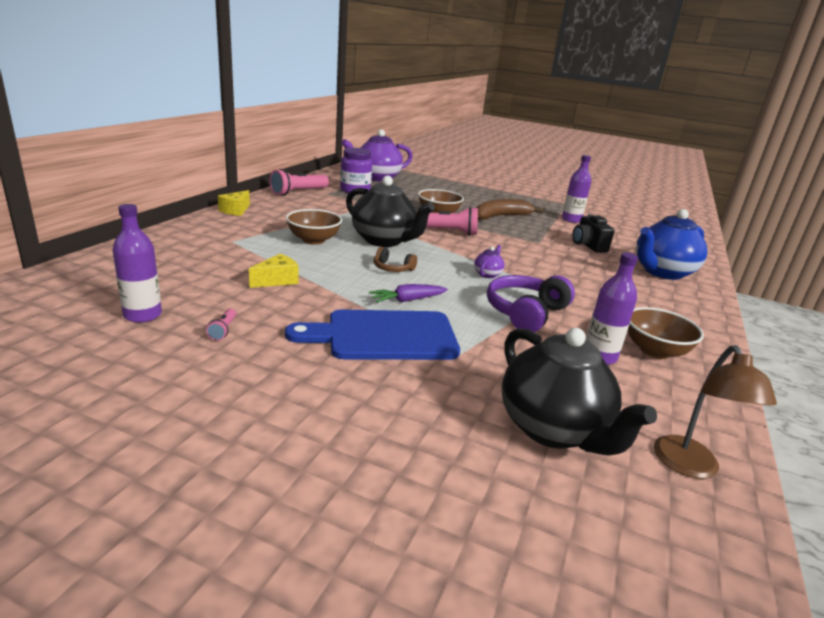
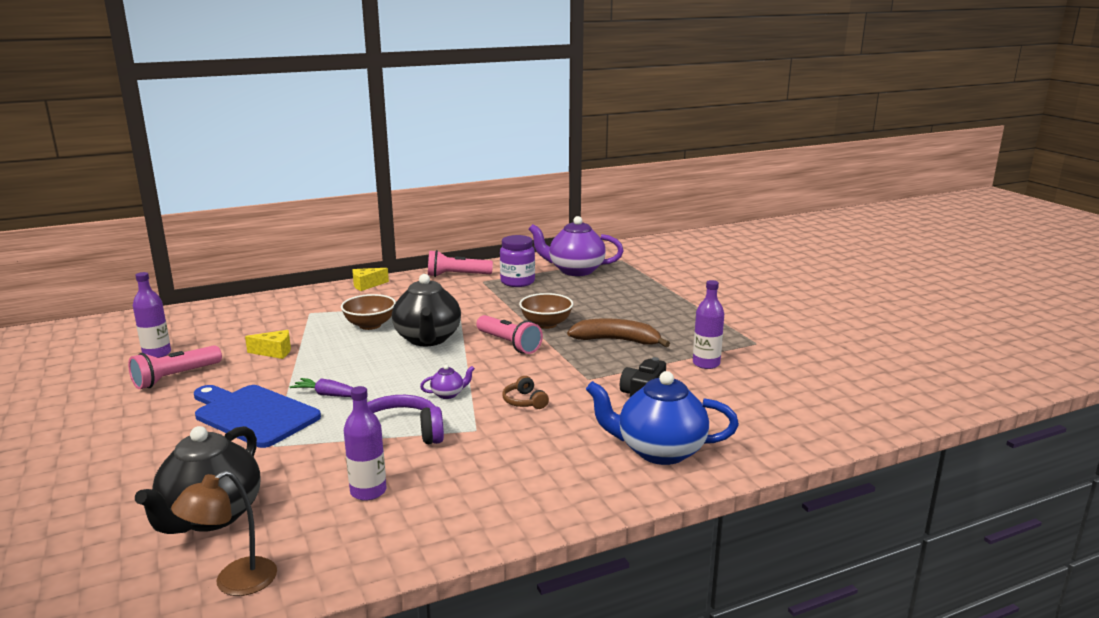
camera: 45 degrees right, 5 degrees down
pink flashlight [206,308,236,341] -> pink flashlight [128,345,222,389], size x2.20
brown headphones [374,247,417,272] -> brown headphones moved to [502,376,549,409]
brown bowl [628,307,704,359] -> none

